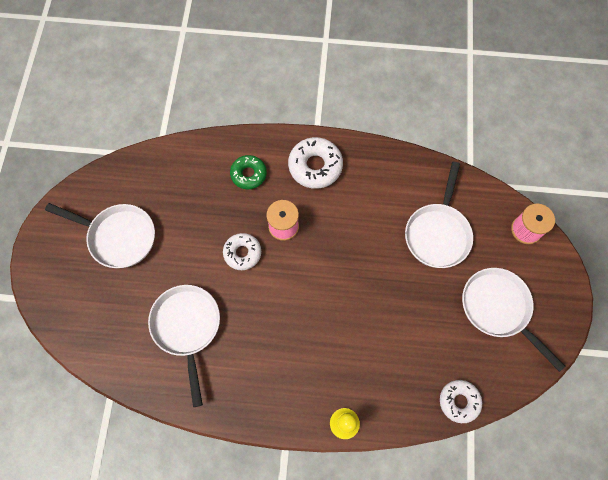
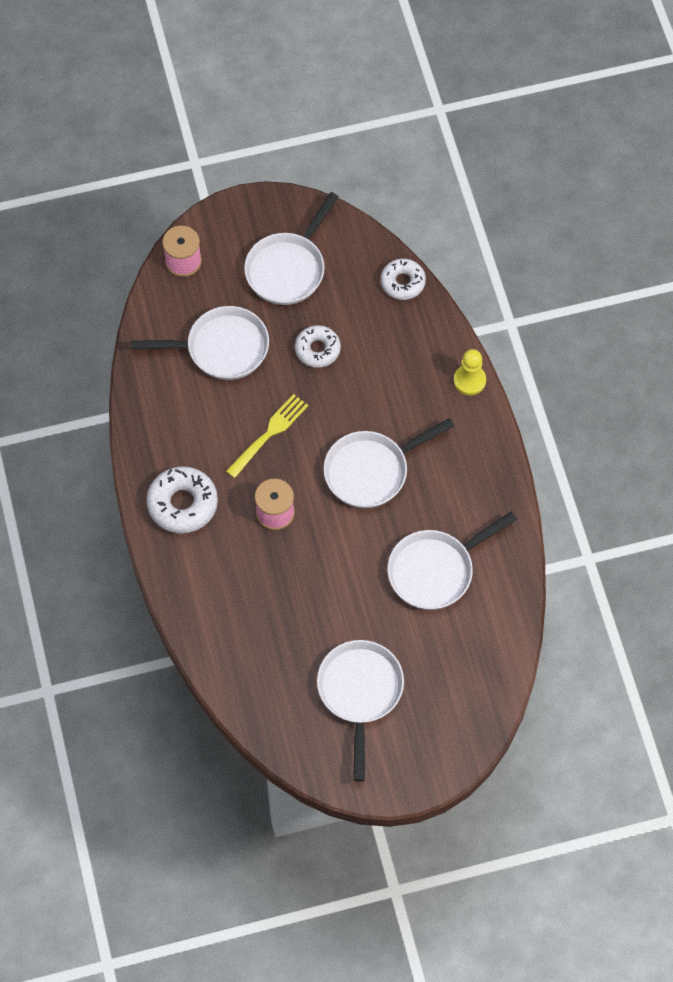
camera: 110 degrees left, 5 degrees down
white donut [223,233,261,270] -> white donut moved to [295,325,341,368]
green donut [230,155,267,189] -> none
none -> yellow fork [226,394,308,478]
none -> white pan [323,418,454,508]

